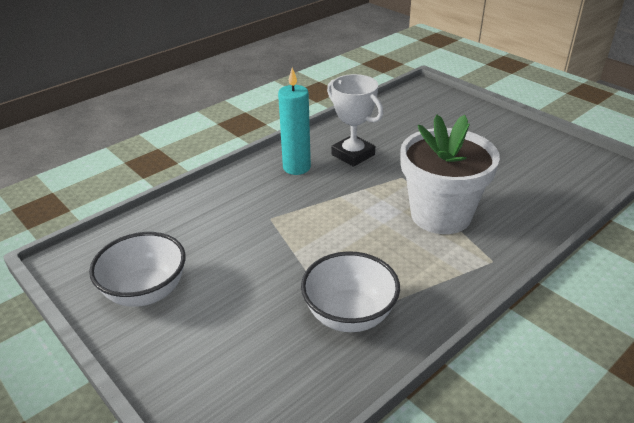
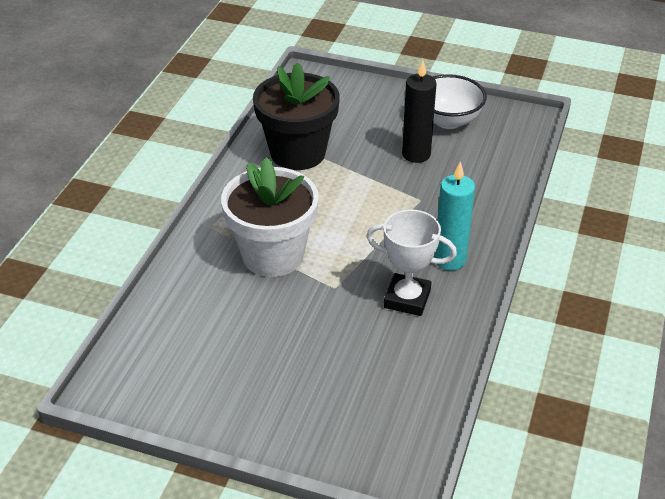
camera: 150 degrees right, 5 degrees up
white bowl [301,251,400,332] -> black flower pot [253,62,340,170]
none -> black candle [402,60,437,163]

